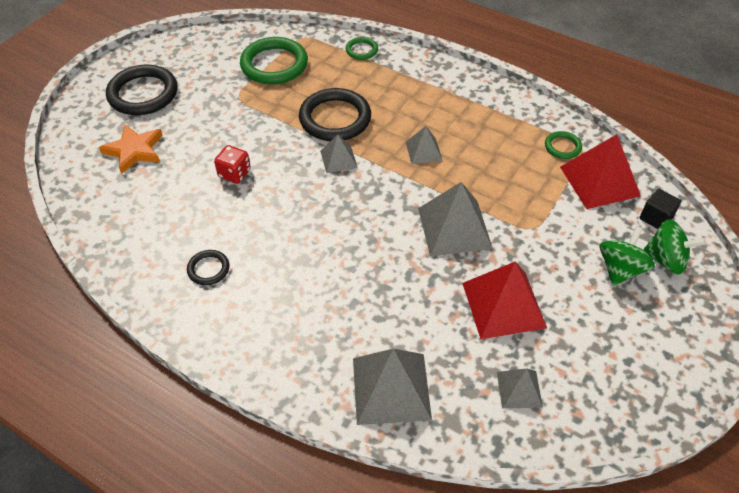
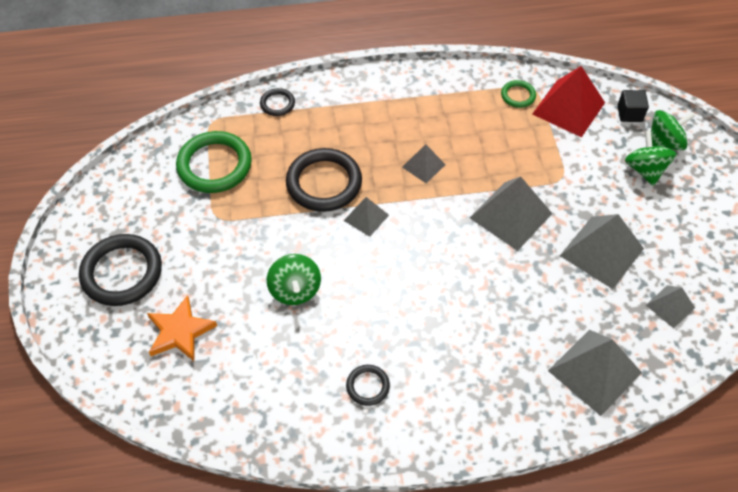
camera: 40 degrees left, 5 degrees up
red dice [214,145,251,184] -> green spinning top [267,254,321,305]
green ring [346,37,378,60] -> black ring [260,88,295,116]
red pyramid [462,261,547,339] -> grey pyramid [560,214,644,289]

